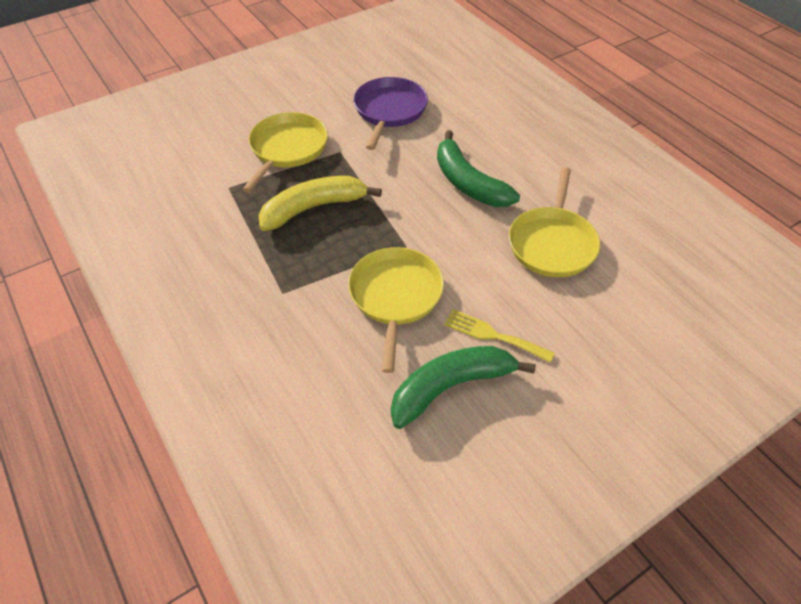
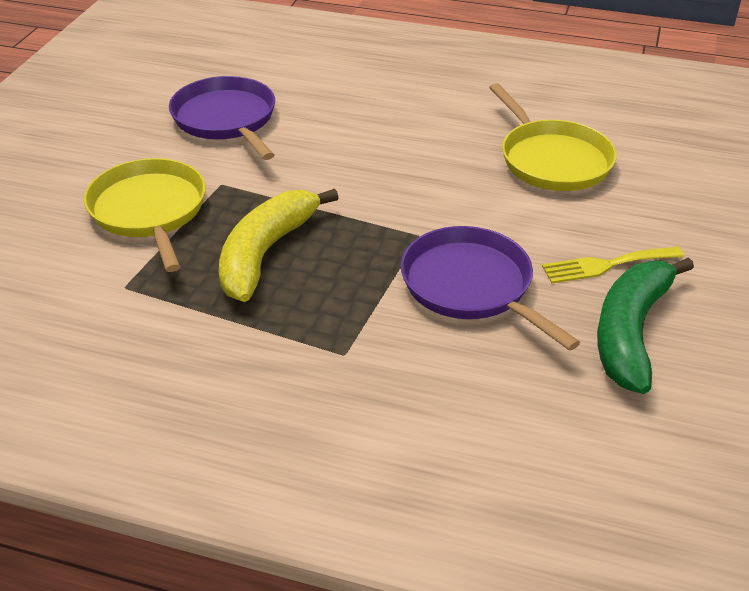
camera: 40 degrees left, 10 degrees down
yellow pan [348,247,444,373] -> purple pan [401,226,580,351]
green banana [437,130,520,207] -> none

